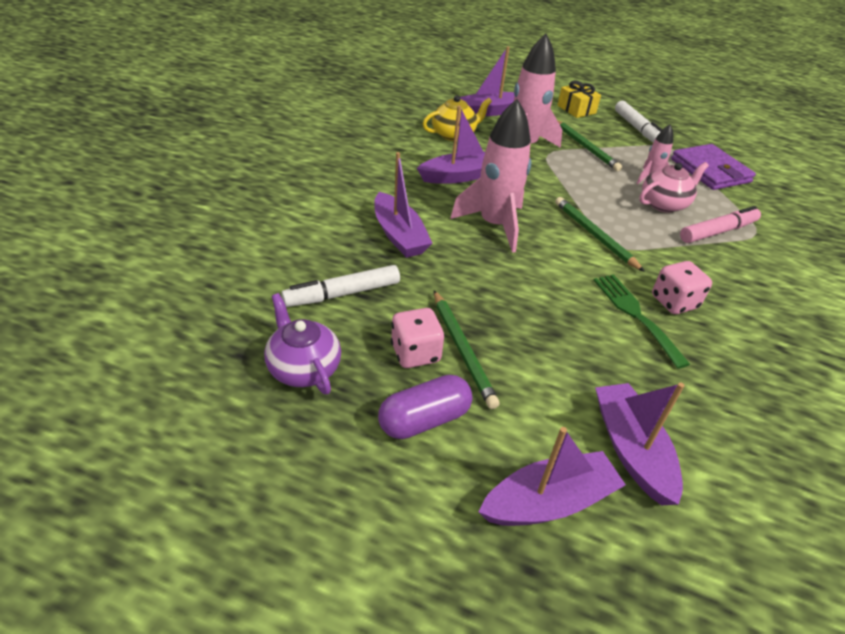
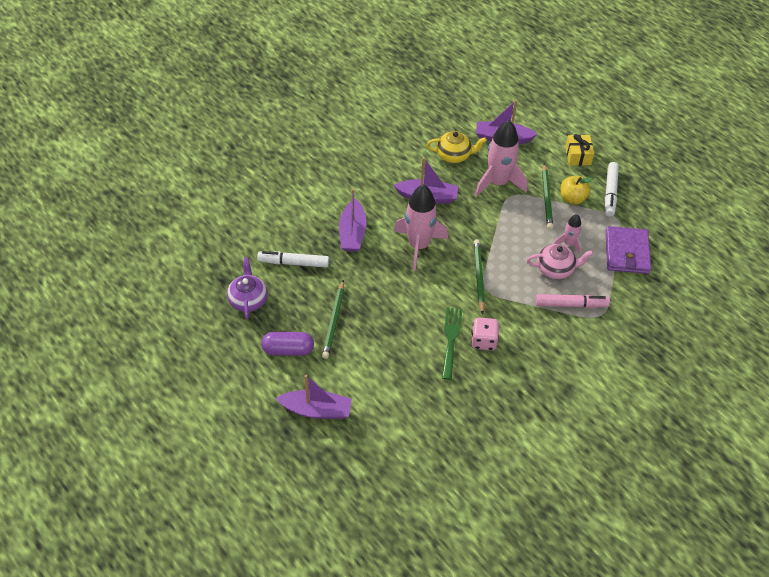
camera: 30 degrees right, 10 degrees up
pink dice [391,308,444,368] -> none
purple boat [595,383,685,505] -> none
none -> yellow apple [560,176,593,204]

